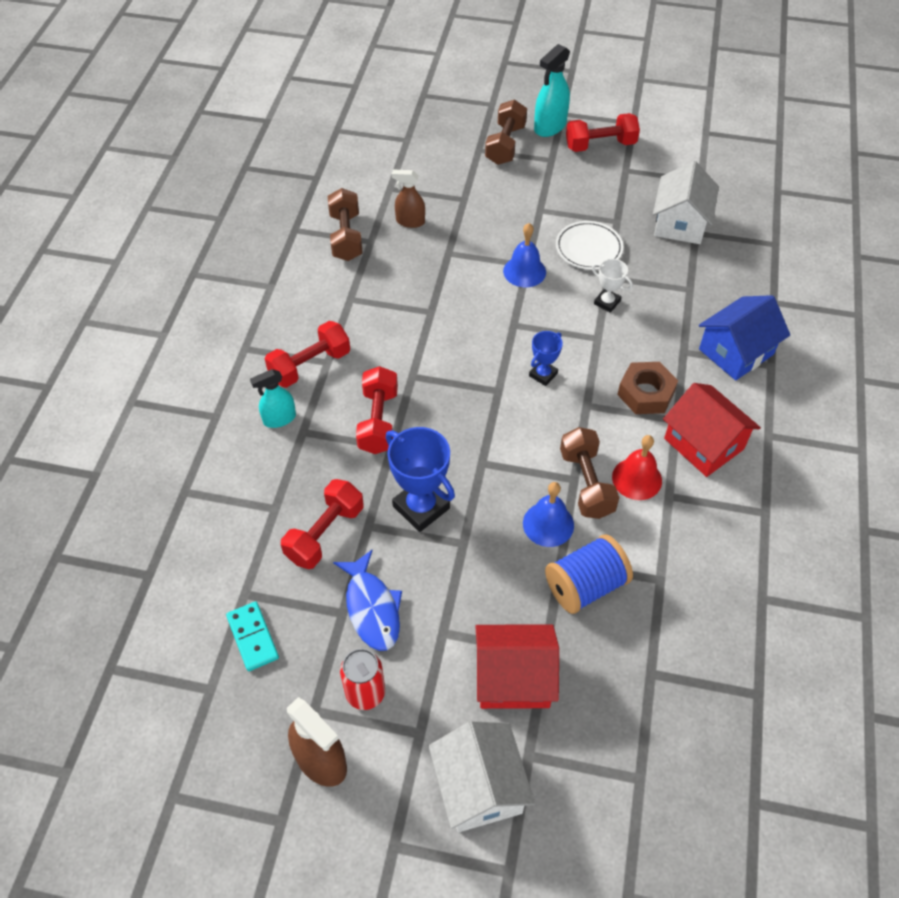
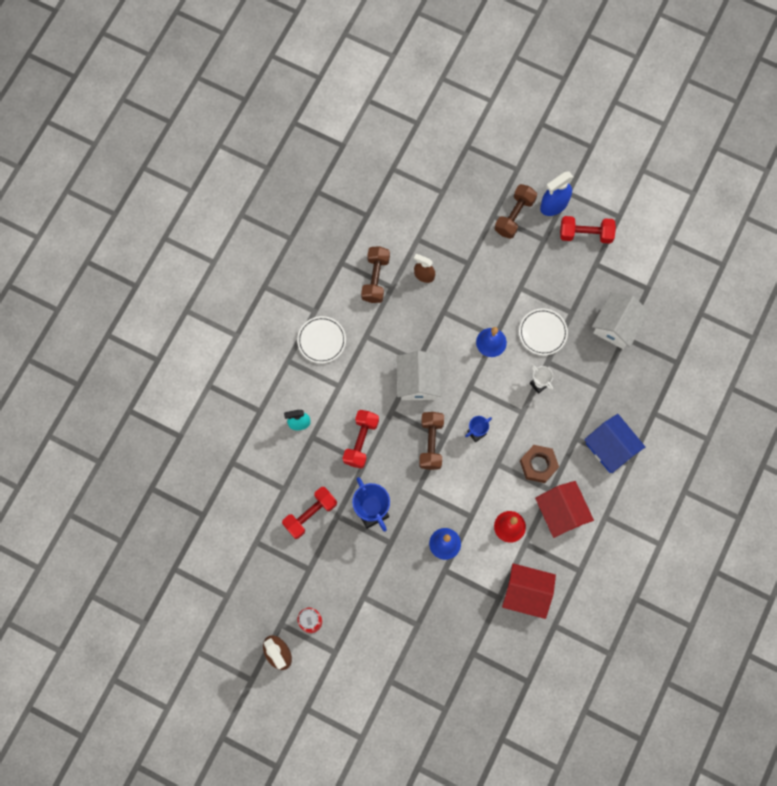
camera: 15 degrees right, 20 degrees up
turquoise domino [226,601,279,671] -> none
red dumbbell [265,321,350,388] -> none
blue fish [333,550,402,651] -> none
white house [429,721,535,832] -> white house moved to [397,350,441,400]
red house [475,624,559,709] -> red house moved to [502,563,556,619]
turquoise spray bottle [534,44,570,137] -> blue spray bottle [540,172,574,216]
blue spool [545,534,633,614] -> none
brown dumbbell [560,427,620,519] -> brown dumbbell moved to [419,412,444,470]
blue house [699,295,790,380] -> blue house turned 75 degrees clockwise [584,414,645,473]
none -> white plate [297,316,346,363]

